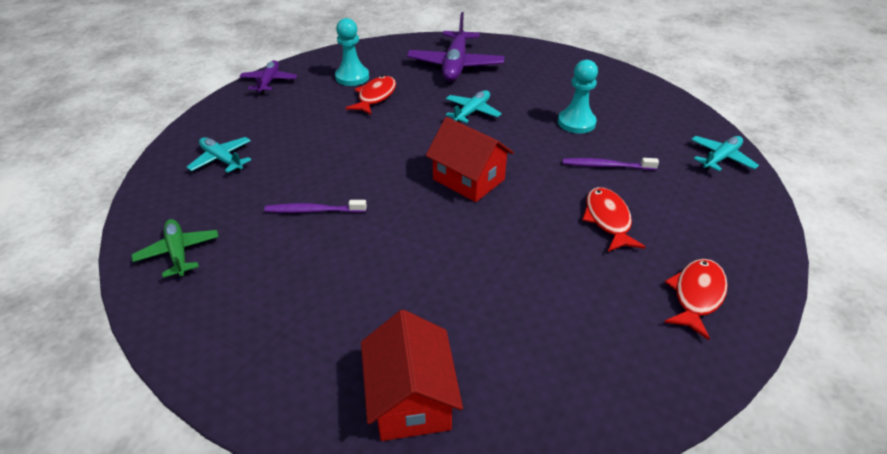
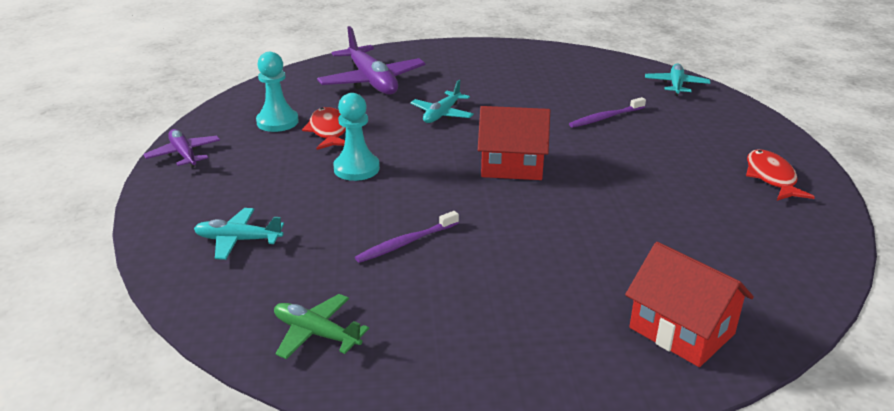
camera: 35 degrees left, 10 degrees down
turquoise plane [445,90,502,123] -> turquoise plane turned 150 degrees counterclockwise [410,80,474,123]
turquoise pawn [558,60,598,133] -> turquoise pawn moved to [333,93,380,181]
red fish [582,187,645,252] -> none

